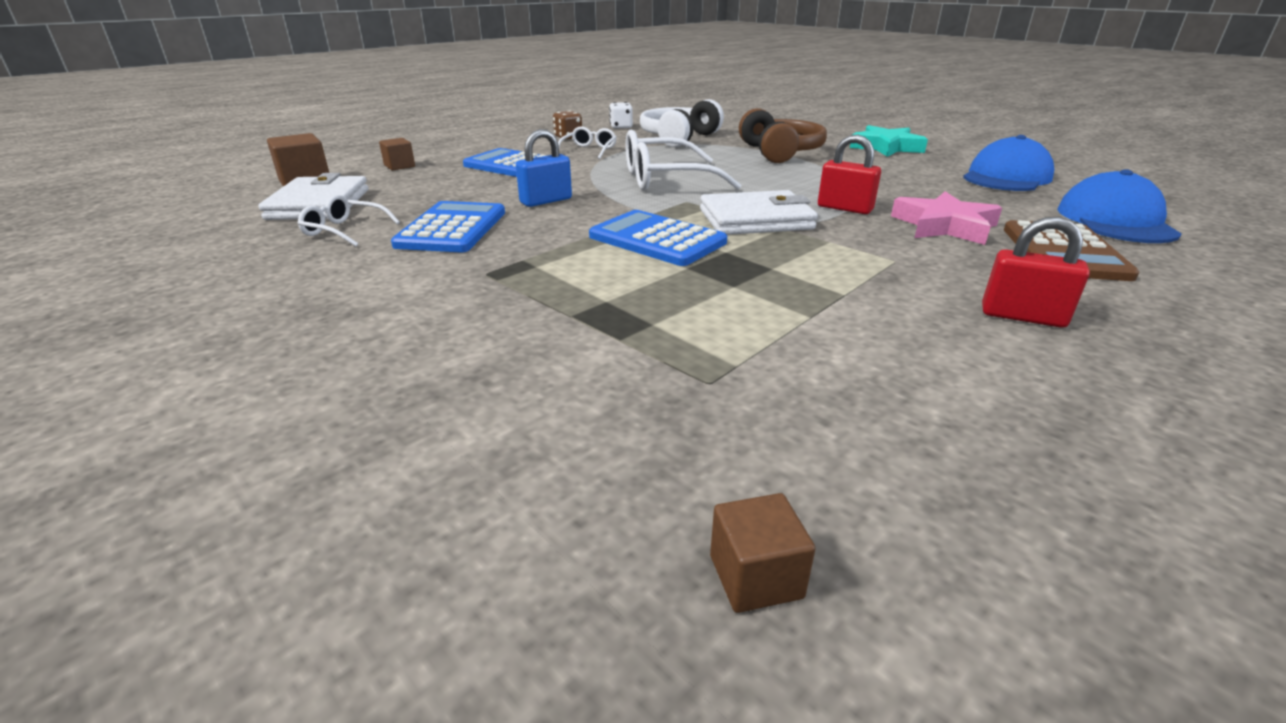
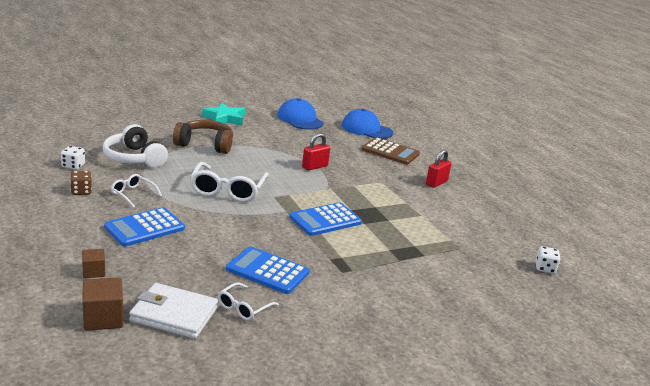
camera: 75 degrees left, 5 degrees down
blue padlock [516,129,572,207] -> none
white wallet [700,190,818,235] -> none
brown cube [710,493,816,613] -> white dice [535,246,561,274]
pink star [891,191,1002,245] -> none

